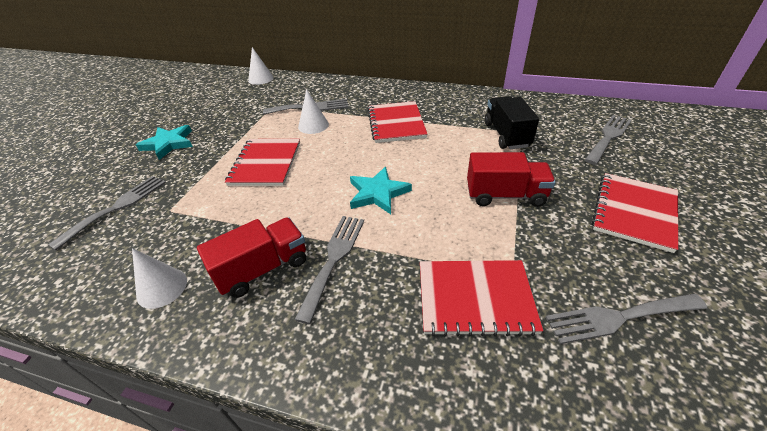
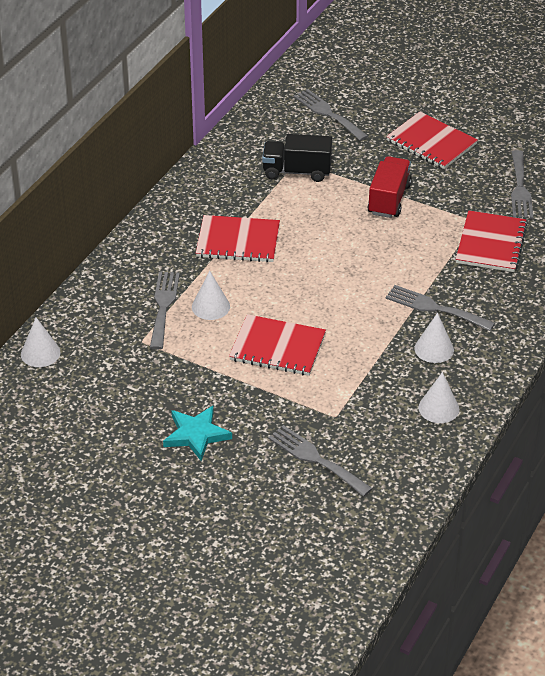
camera: 80 degrees left, 0 degrees up
red truck [197,217,306,298] -> white cone [414,313,454,363]
turquoise star [350,167,412,214] -> none

